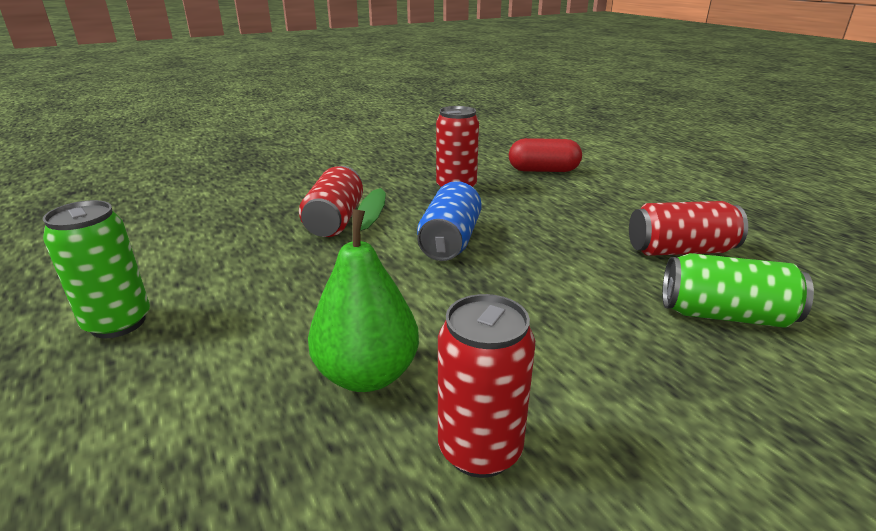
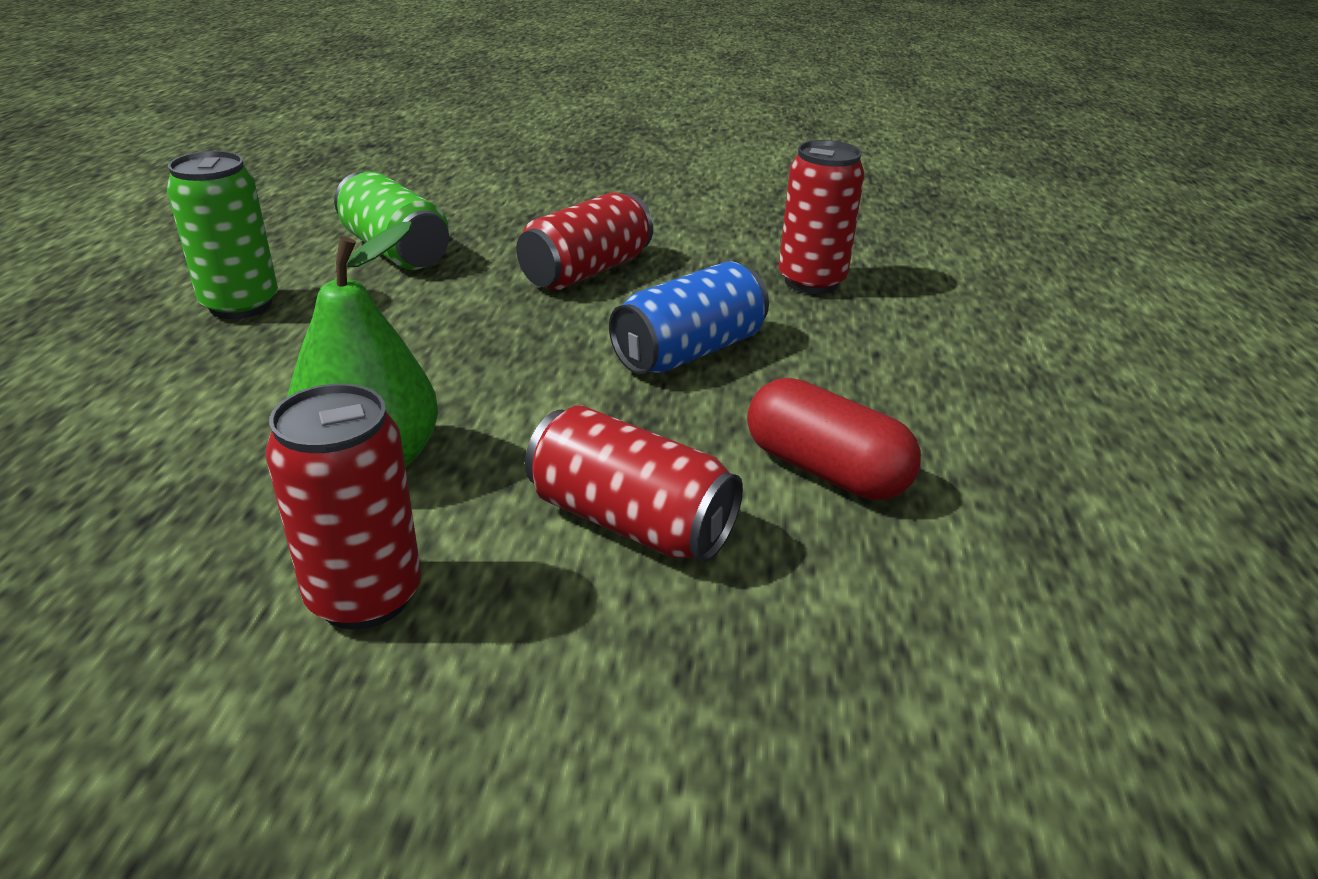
camera: 35 degrees right, 5 degrees up
red capsule [509,138,582,172] -> red capsule moved to [747,378,921,500]
red can [629,201,748,256] -> red can moved to [525,405,743,562]
green can [662,253,814,328] -> green can moved to [334,172,449,270]

